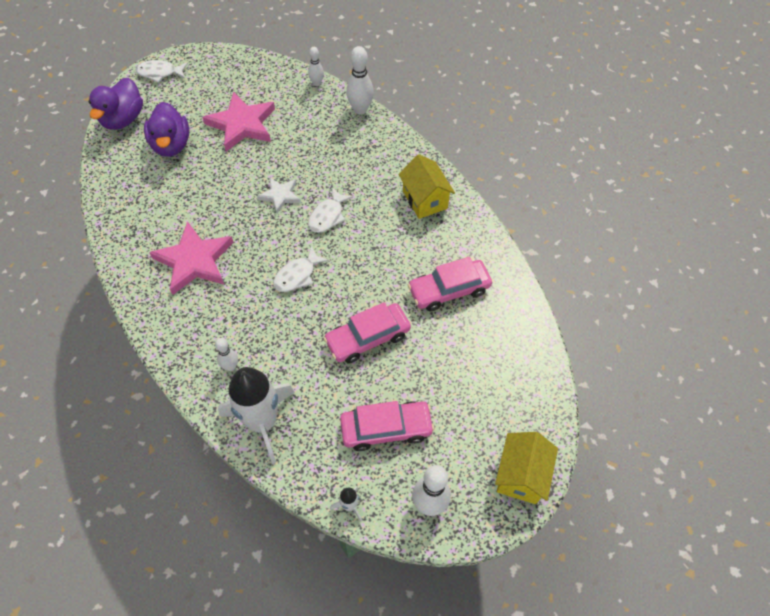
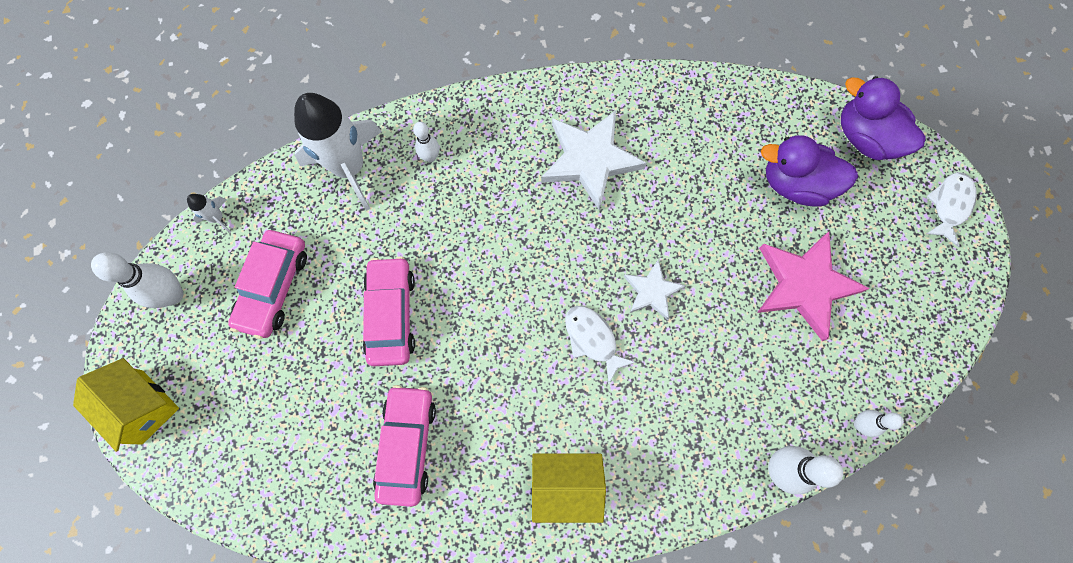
camera: 115 degrees right, 15 degrees up
pink star [149,221,234,295] -> white star [541,110,647,211]
white fish [273,246,329,292] -> none

